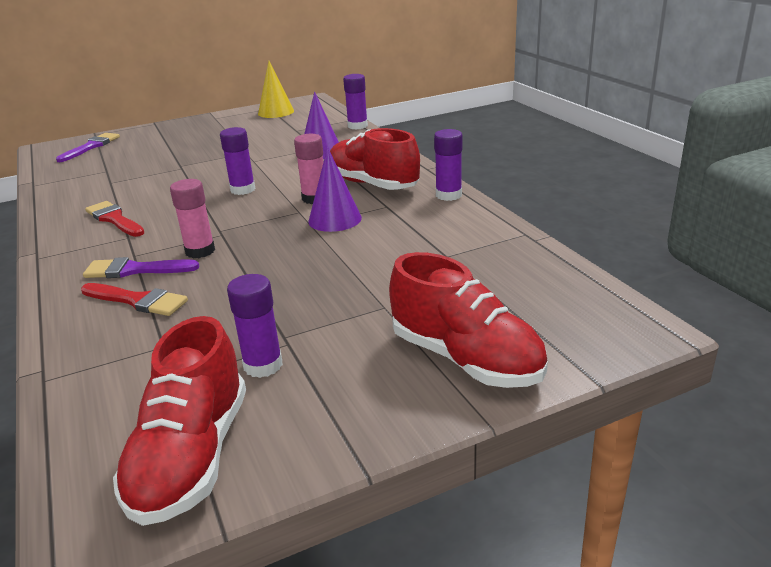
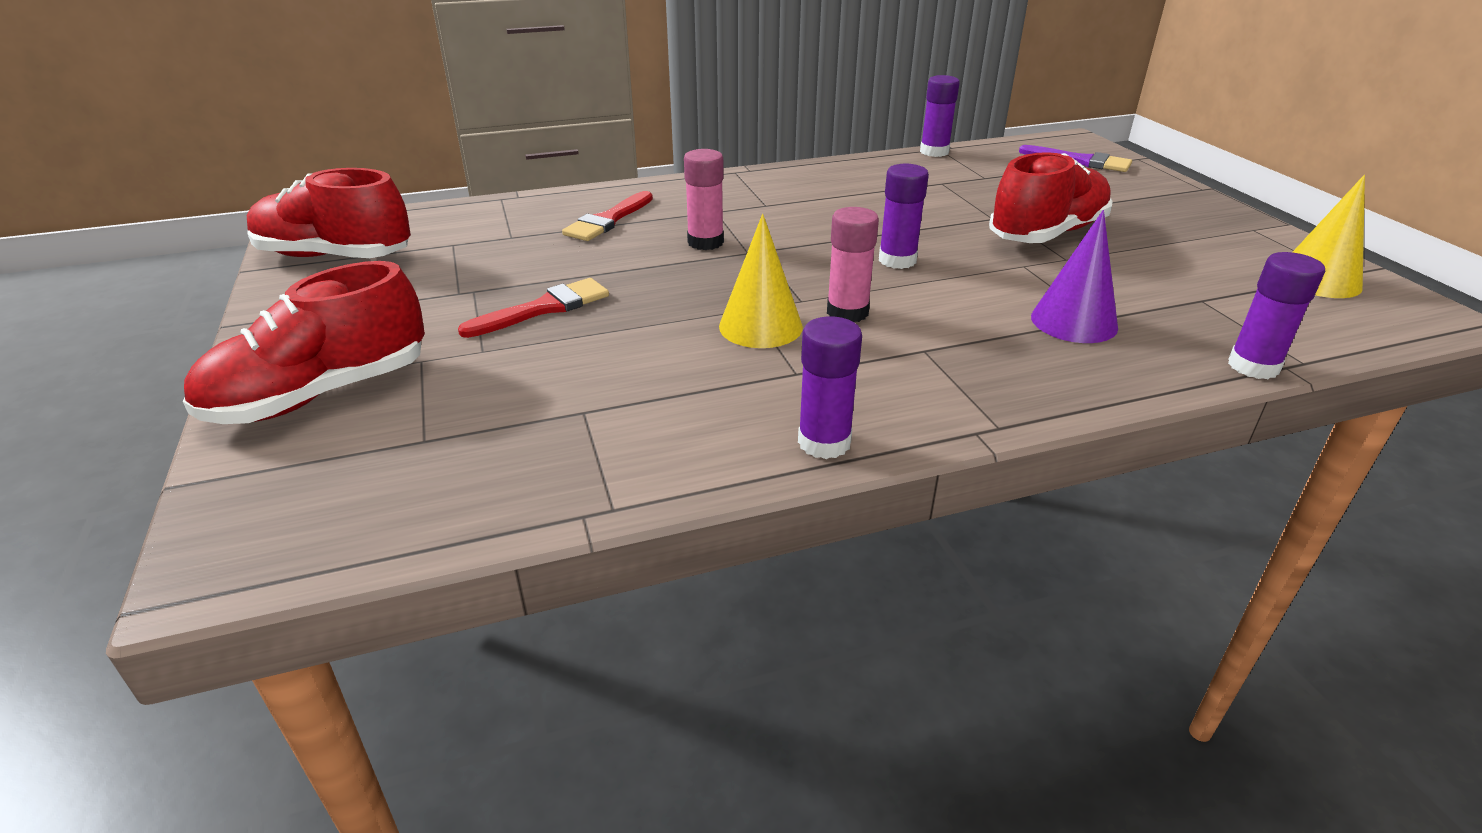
camera: 95 degrees right, 5 degrees up
purple brush [83,257,200,278] -> none
red brush [85,201,144,237] -> red brush moved to [458,278,609,338]
purple glue stick [227,274,283,378] -> purple glue stick moved to [920,75,960,157]
purple cone [308,147,362,232] -> yellow cone [719,214,803,348]
red shoe [330,128,420,190] -> red shoe moved to [989,152,1113,243]

